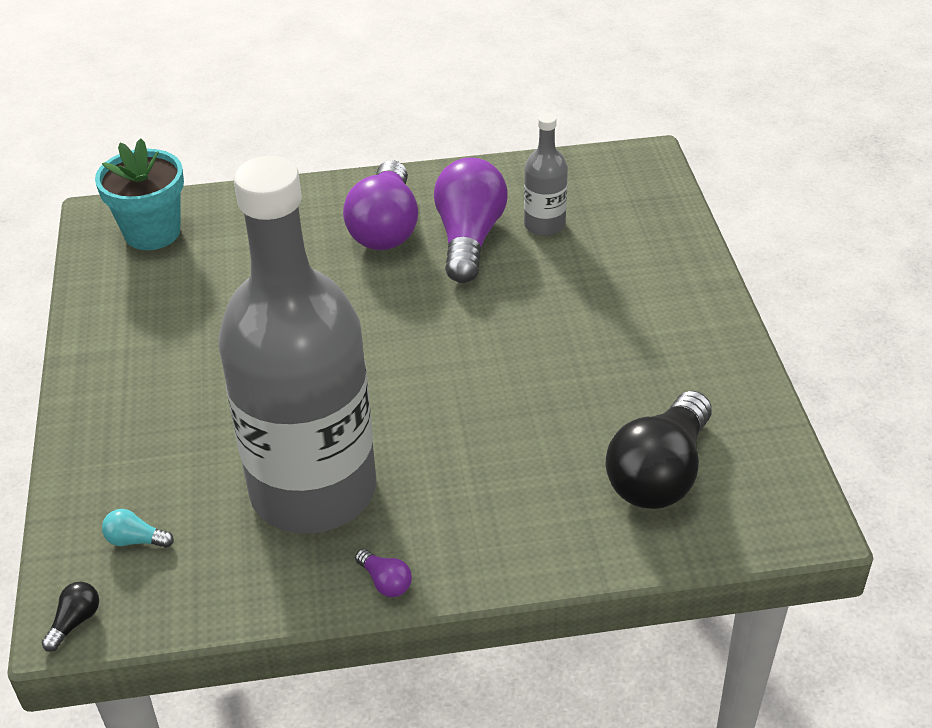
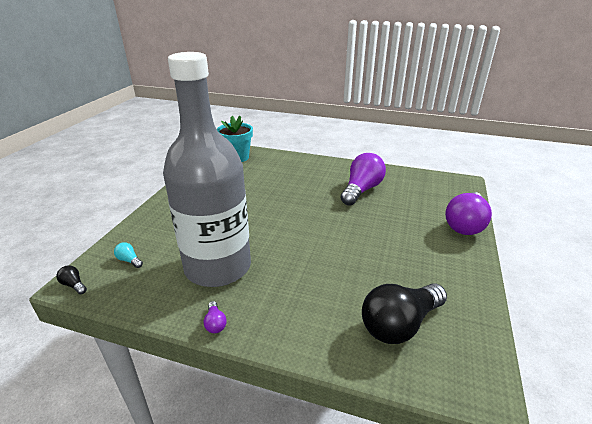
camera: 25 degrees right, 10 degrees down
black light bulb [42,582,99,652] -> black light bulb turned 105 degrees counterclockwise [56,265,87,294]
purple light bulb [343,160,418,250] -> purple light bulb moved to [445,192,492,235]
grey bottle [524,113,568,236] -> none

